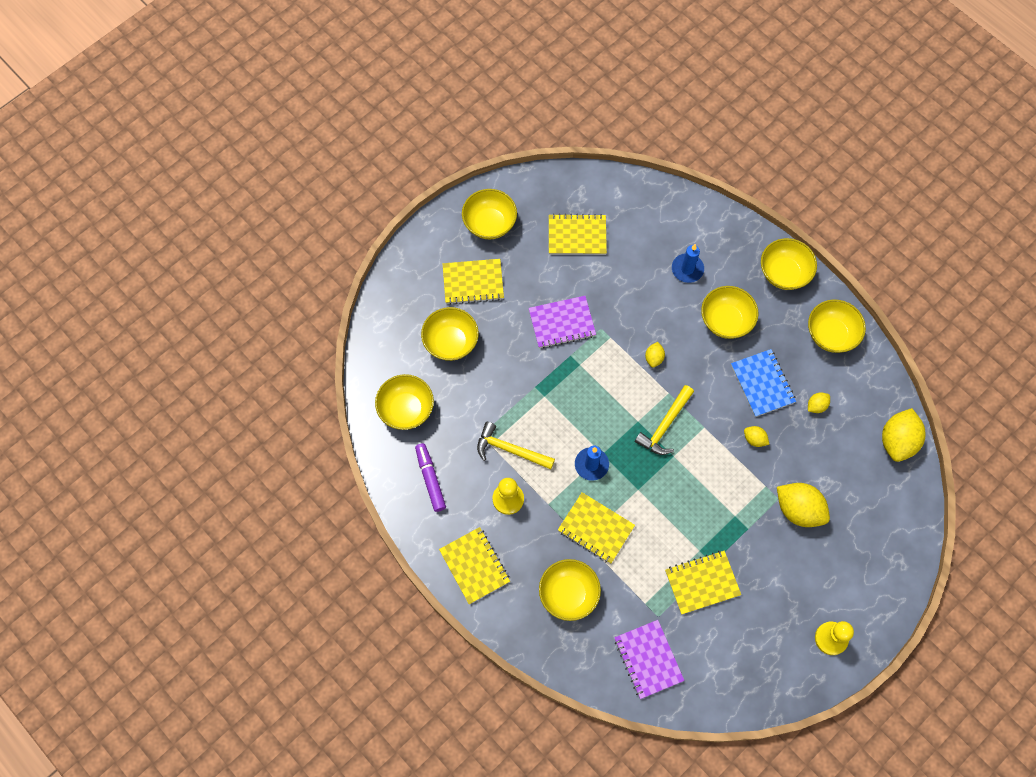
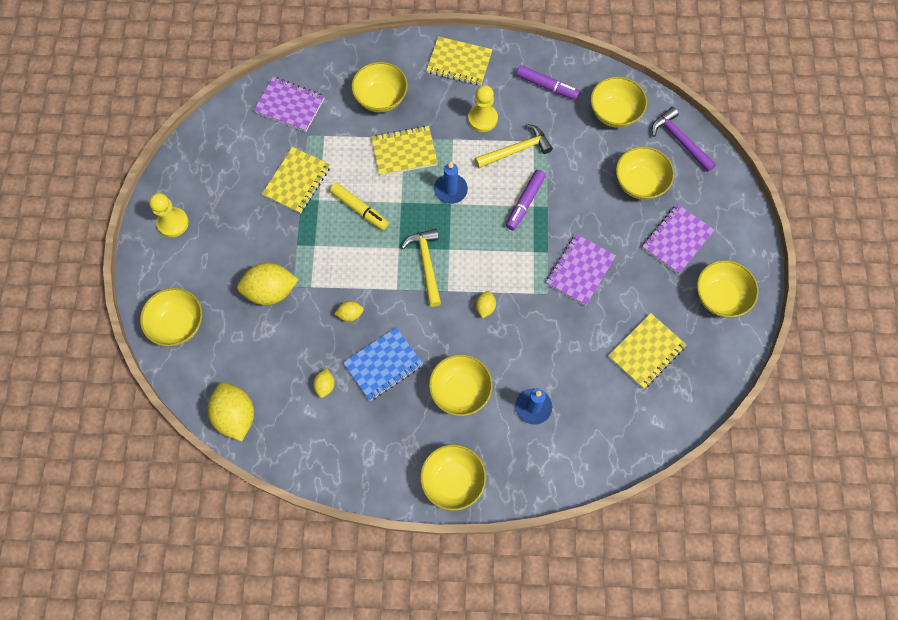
camera: 135 degrees right, 0 degrees up
yellow notebook [443,259,504,305] -> purple notebook [642,204,714,274]
yellow lemon [645,342,665,368] -> yellow lemon turned 45 degrees clockwise [475,291,496,319]
blue notebook [731,349,796,417] -> blue notebook turned 60 degrees counterclockwise [343,327,423,401]
yellow bowl [808,299,866,353] -> yellow bowl moved to [140,288,202,346]
none -> yellow marker [330,183,389,230]
none -> purple marker [506,170,546,230]
none -> purple hammer [652,107,716,172]

